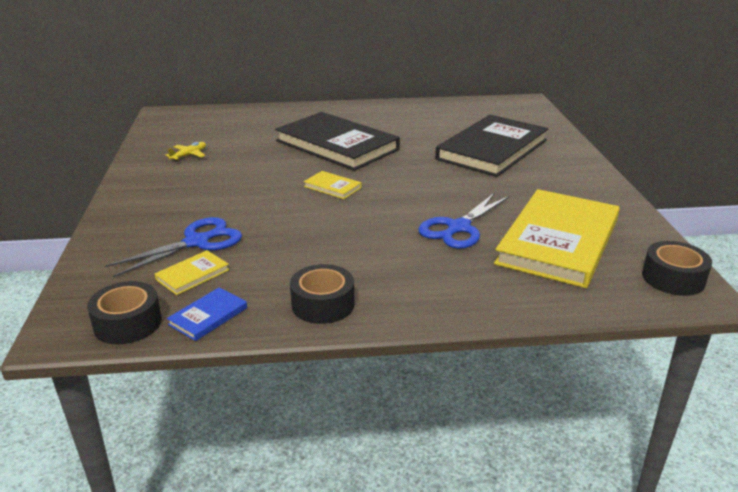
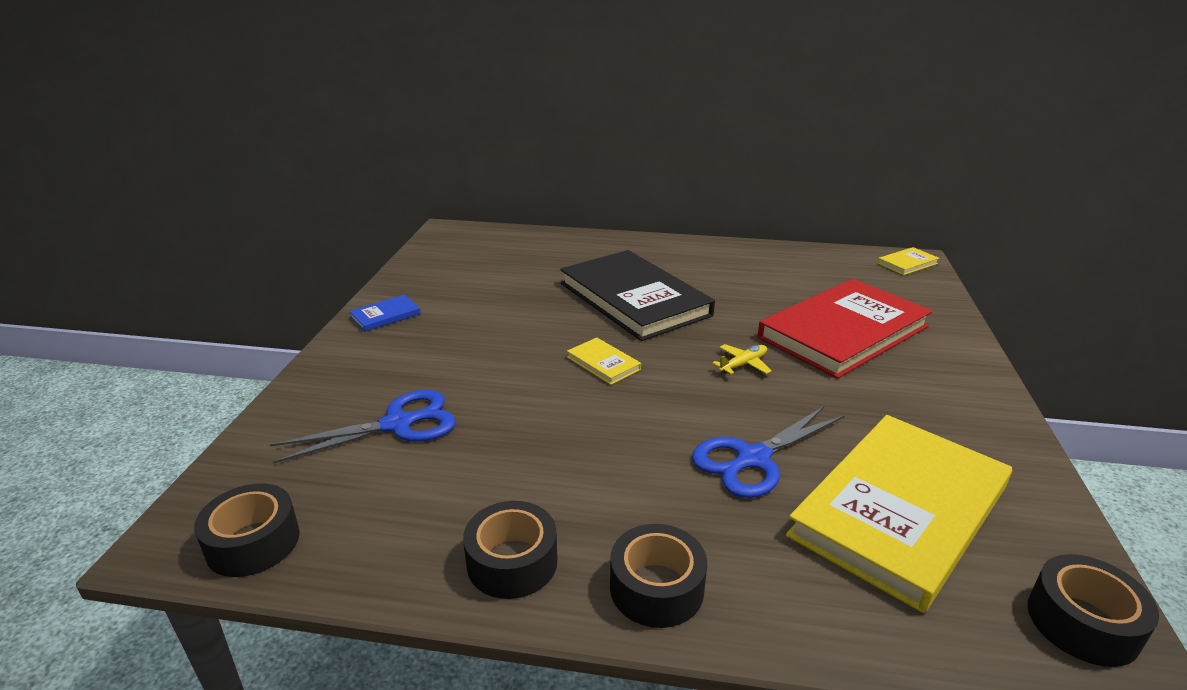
camera: 15 degrees right, 0 degrees up
yellow book [155,250,229,295] -> yellow book moved to [877,247,939,275]
yellow plane [165,142,206,161] -> yellow plane moved to [712,344,772,374]
blue book [167,287,247,341] -> blue book moved to [349,295,421,332]
black book [435,115,548,177] -> red book [758,279,933,379]
none -> black tape [610,524,707,628]

